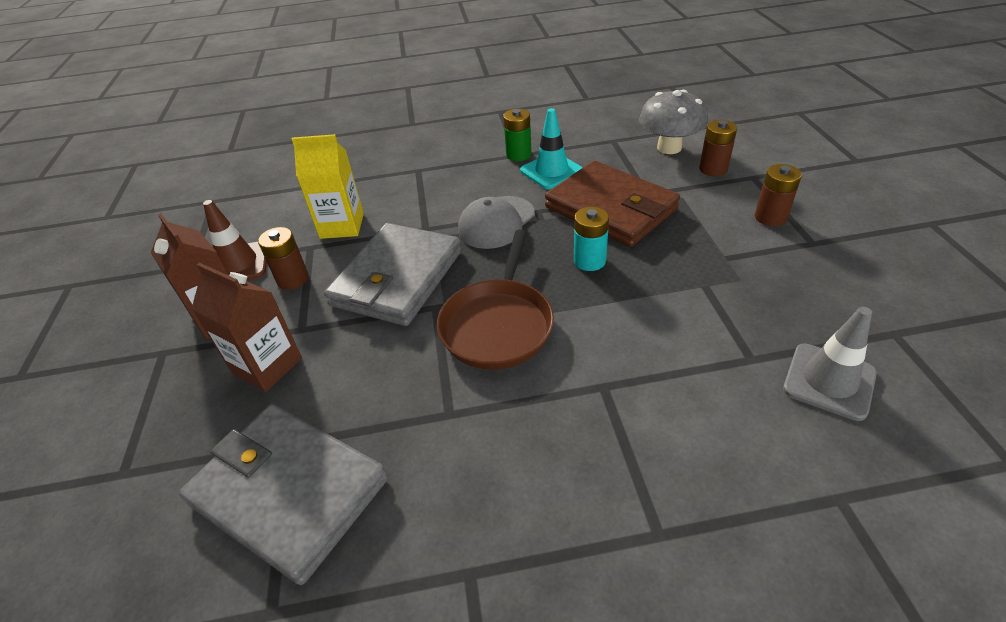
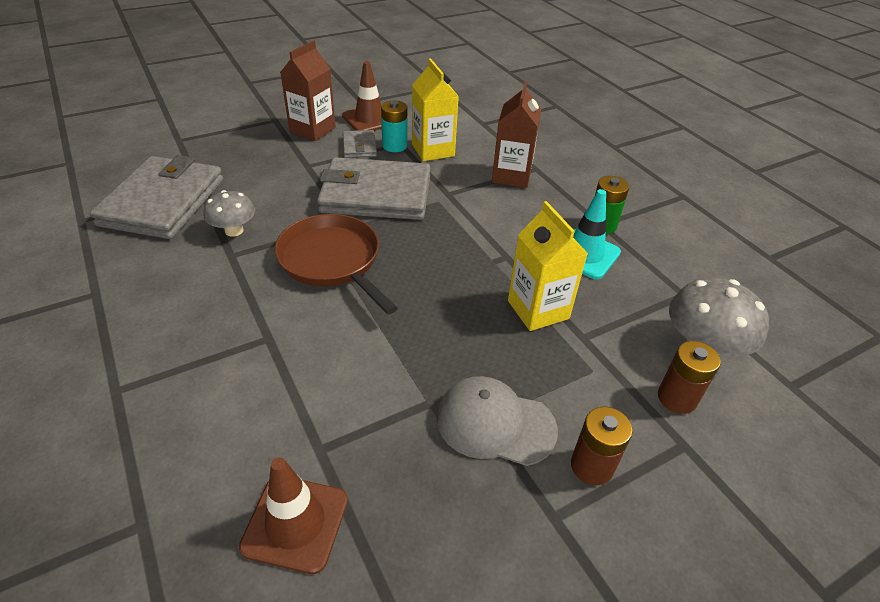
camera: 65 degrees right, 0 degrees up
brown carton [192,263,302,392] -> brown carton moved to [492,81,541,188]
brown battery [258,227,309,290] -> grey wallet [343,130,377,158]
brown pan [437,229,554,370] -> brown pan turned 60 degrees clockwise [275,214,398,314]
grey cap [458,196,535,249] -> grey cap moved to [437,376,558,466]
brown wallet [545,161,680,247] -> yellow carton [508,201,588,331]
turquoise battery [574,207,609,271] -> turquoise battery moved to [381,101,407,152]
grey traffic cone [783,307,877,421] -> brown traffic cone [239,457,348,574]
none -> grey mushroom [204,190,255,237]

